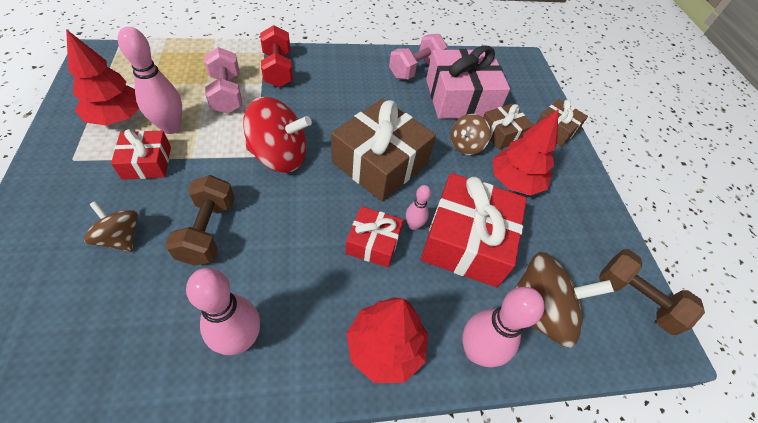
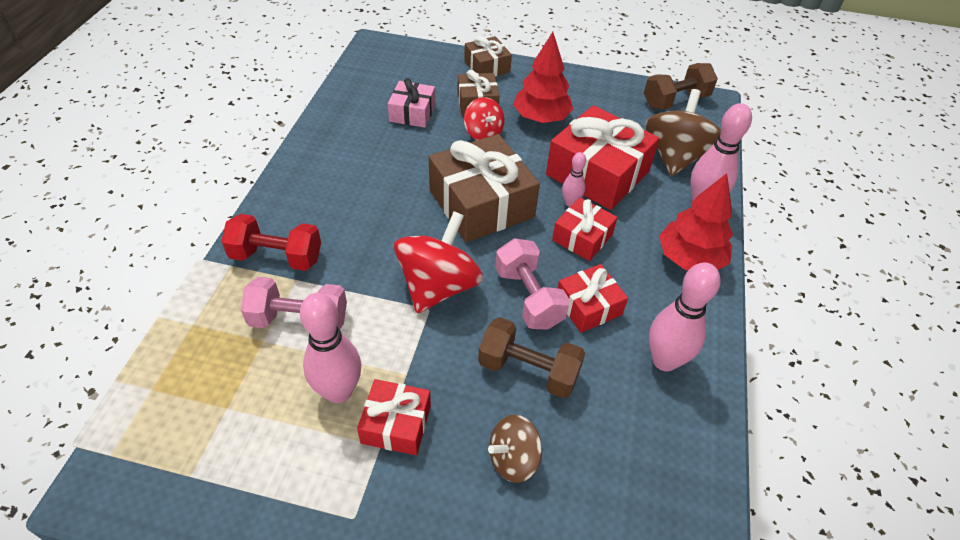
camera: 65 degrees left, 5 degrees down
red tree [66,29,139,126] -> none
pink dumbbell [389,34,447,80] -> pink dumbbell moved to [495,238,570,330]
pink gift [426,45,510,119] -> pink gift [388,78,435,128], size x0.54
brown spinning top [451,114,491,155] -> red spinning top [464,97,505,140]
none -> red gift [558,264,628,333]

